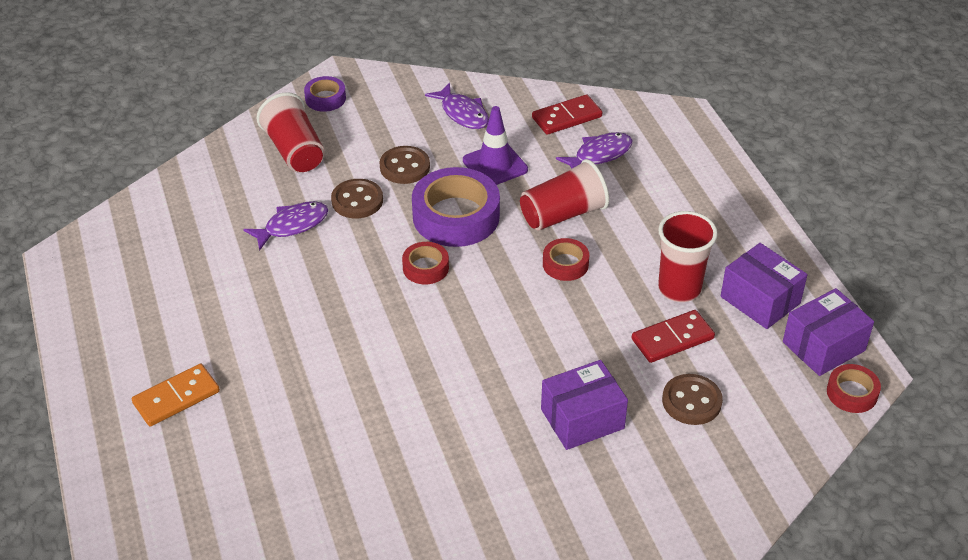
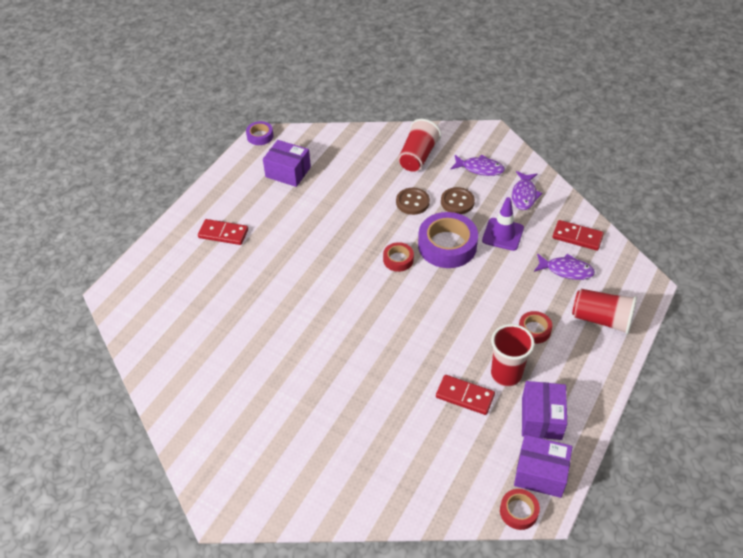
camera: 50 degrees right, 5 degrees up
orange domino [132,364,220,426] -> red domino [198,219,248,245]
purple fish [243,201,328,251] -> purple fish moved to [450,155,505,176]
purple tape [304,76,346,112] -> purple tape moved to [246,121,274,145]
red cup [520,159,609,231] -> red cup moved to [572,289,637,335]
purple box [541,360,628,450] -> purple box moved to [263,140,311,187]
red tape [543,238,589,281] -> red tape moved to [519,311,552,344]
brown button [662,374,723,425] -> none

